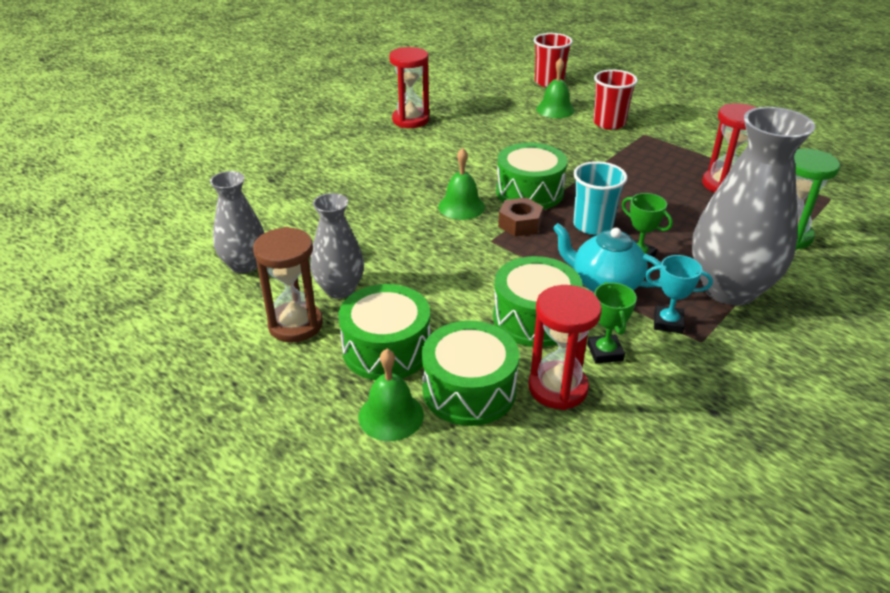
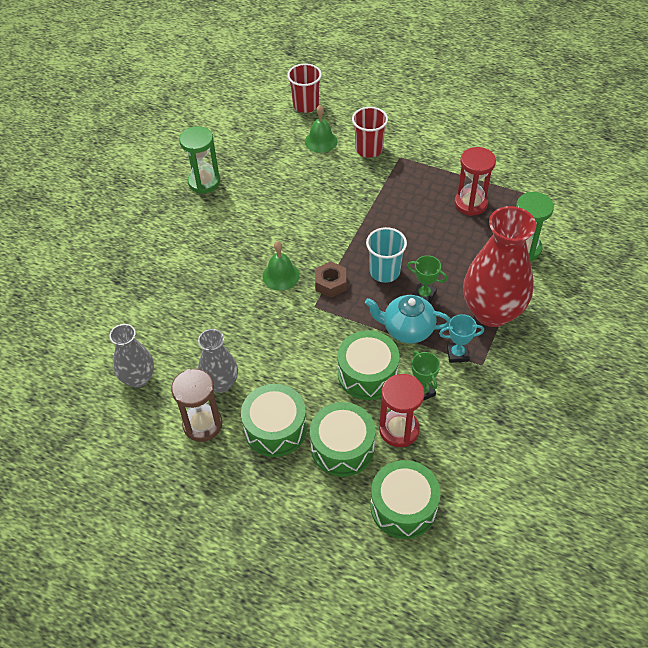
camera: 15 degrees left, 15 degrees up
green bell [358,349,424,441] -> none
red hourglass [389,47,429,128] -> green hourglass [179,126,220,194]
green drum [496,143,567,210] -> green drum moved to [371,460,440,539]
grey vase [692,107,815,306] -> red vase [463,206,536,327]

